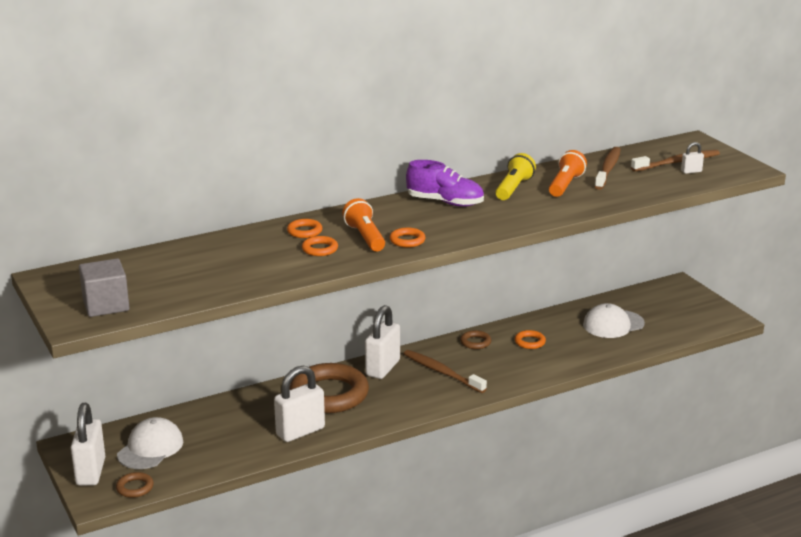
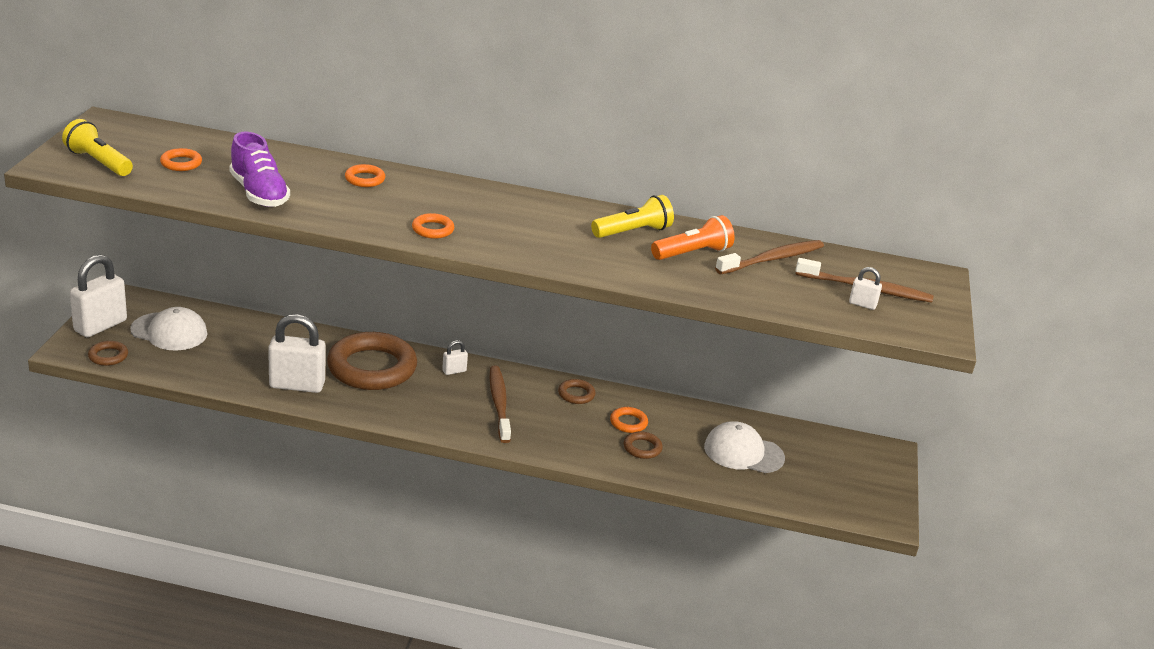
camera: 35 degrees right, 5 degrees up
grey cube [79,259,129,317] -> yellow flashlight [62,119,133,176]
white cap [117,417,183,469] -> white cap turned 45 degrees clockwise [130,307,207,351]
orange ring [302,236,338,256] -> orange ring moved to [160,148,202,171]
orange flashlight [342,198,385,252] -> none
white padlock [365,305,400,379] -> white padlock [442,340,468,375], size x0.45
purple shoe [406,160,484,207] -> purple shoe moved to [229,132,290,207]
none -> brown ring [624,431,663,459]

